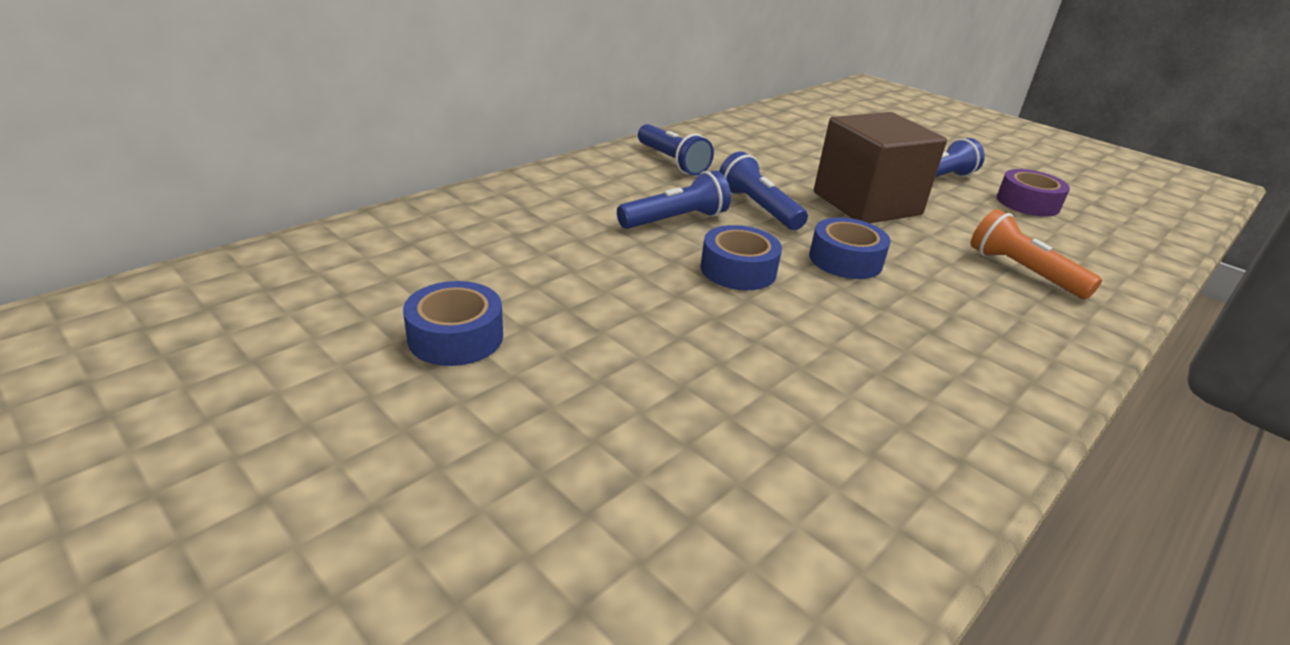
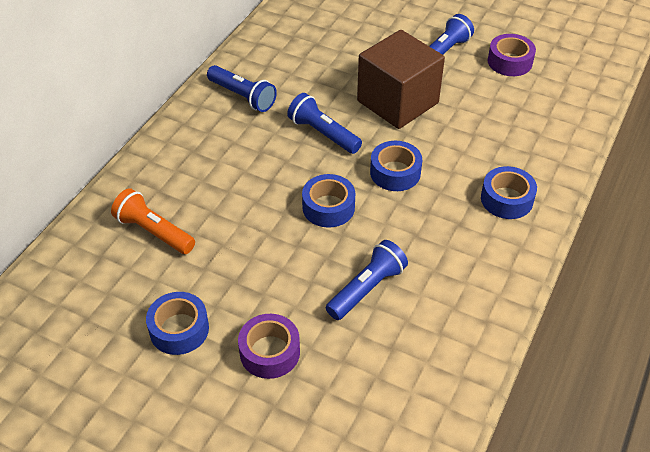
camera: 15 degrees left, 15 degrees up
blue flashlight [617,170,731,229] -> blue flashlight moved to [326,240,408,320]
orange flashlight [971,209,1102,299] -> orange flashlight moved to [111,188,195,254]
none -> purple tape [238,314,300,379]
none -> blue tape [481,166,537,219]

